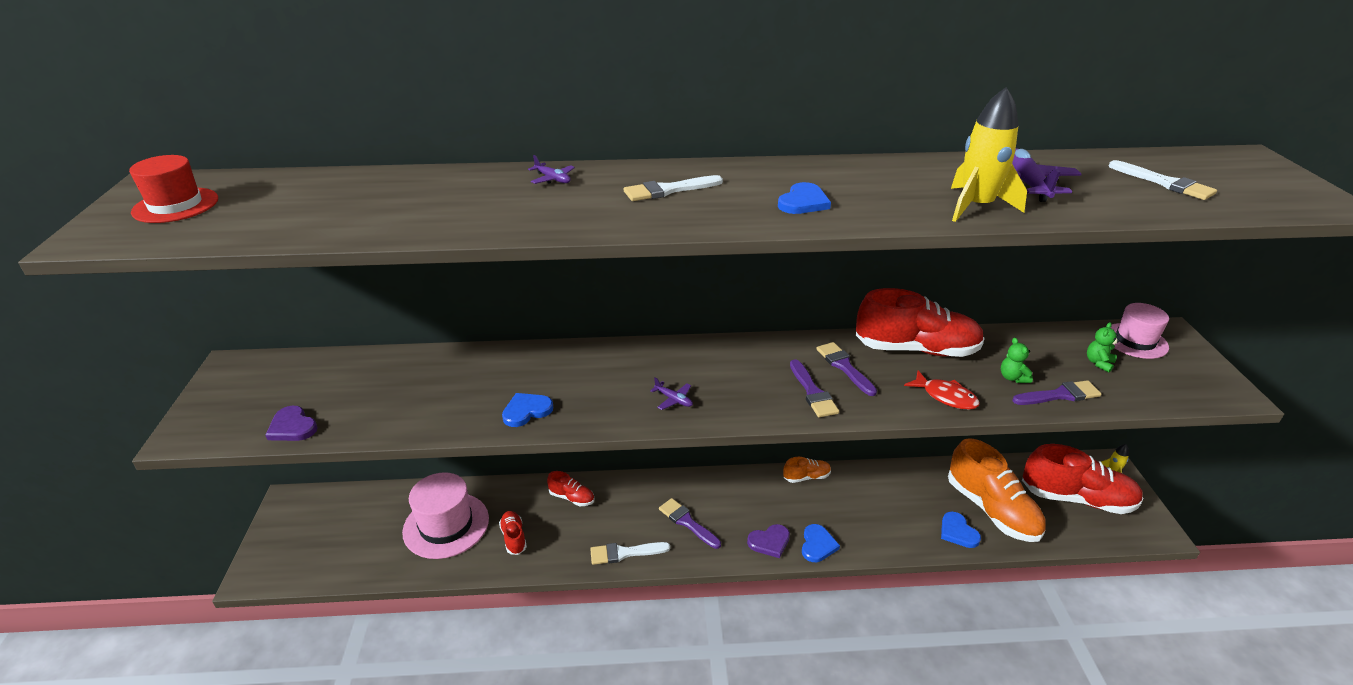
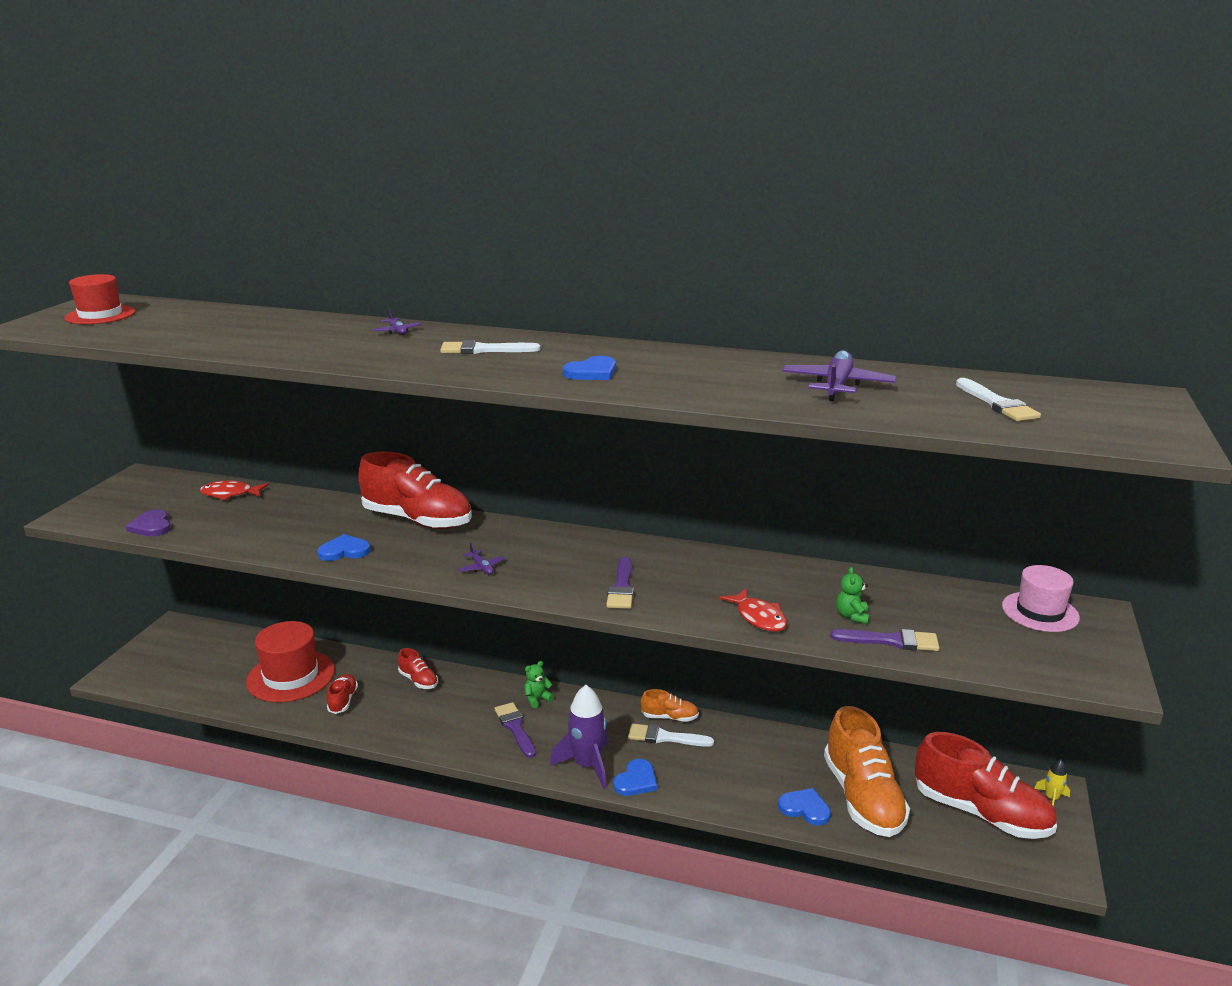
camera: 20 degrees right, 10 degrees down
pink hat [402,472,489,559] -> red hat [246,621,335,702]
white brush [590,542,670,565] -> white brush moved to [628,723,714,747]
purple heart [747,524,790,558] -> purple rocket [550,685,608,789]
purple brush [816,342,877,396] -> none
red shoe [856,288,985,357] -> red shoe moved to [359,451,472,529]
blue heart [941,511,981,548] -> blue heart turned 120 degrees clockwise [778,788,831,826]
yellow rocket [951,87,1027,222] -> none
green teddy bear [1087,322,1120,372] -> green teddy bear moved to [524,661,554,708]
none -> red fish [200,480,269,500]

